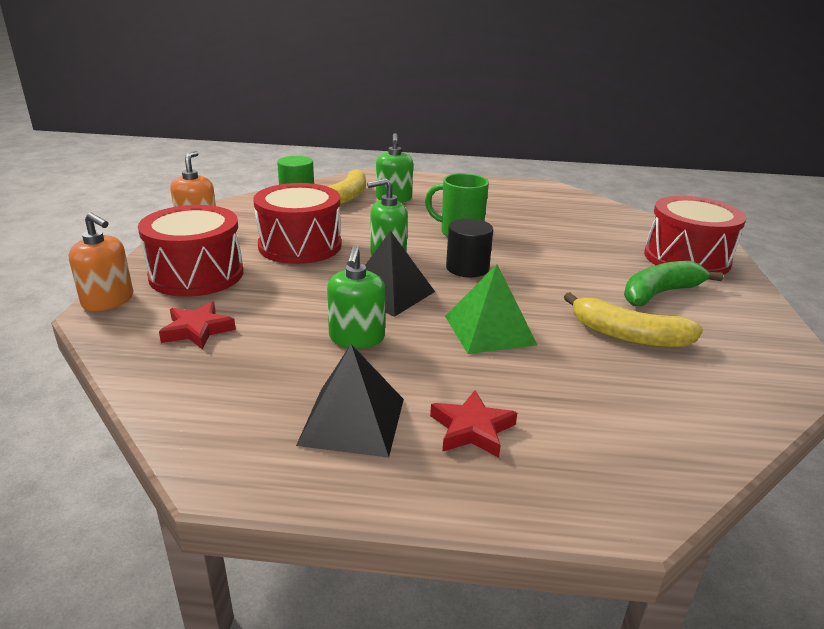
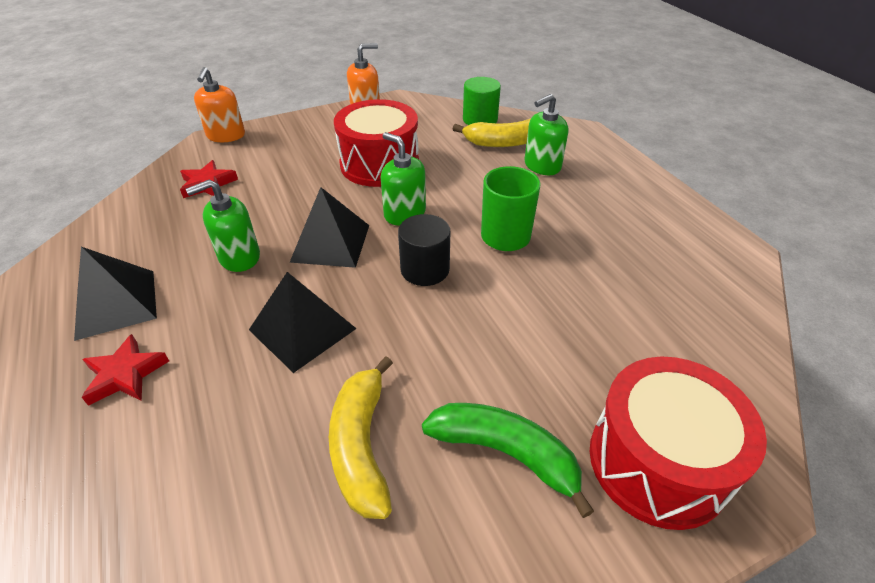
camera: 60 degrees right, 15 degrees up
red drum [138,205,243,297] -> none
green pyramid [445,264,537,354] -> black pyramid [249,272,357,373]

